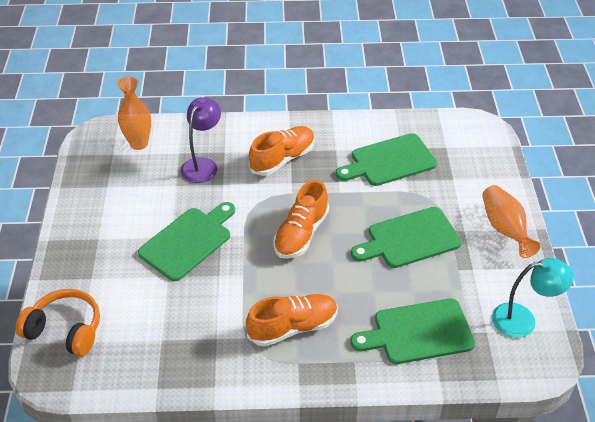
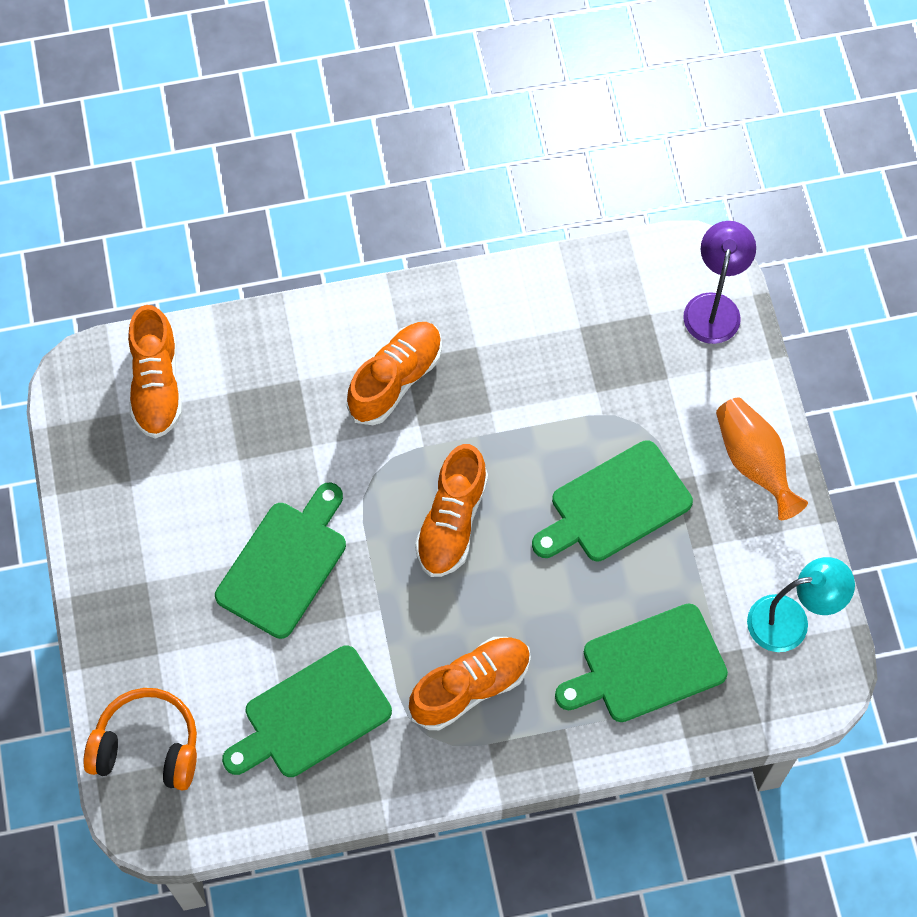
camera: 10 degrees left, 20 degrees up
orange vase [117,76,151,150] -> orange shoe [128,305,182,439]
purple lamp [181,98,221,183] -> purple lamp moved to [683,221,756,344]
green cutting board [336,133,437,186] -> green cutting board moved to [222,645,392,777]

